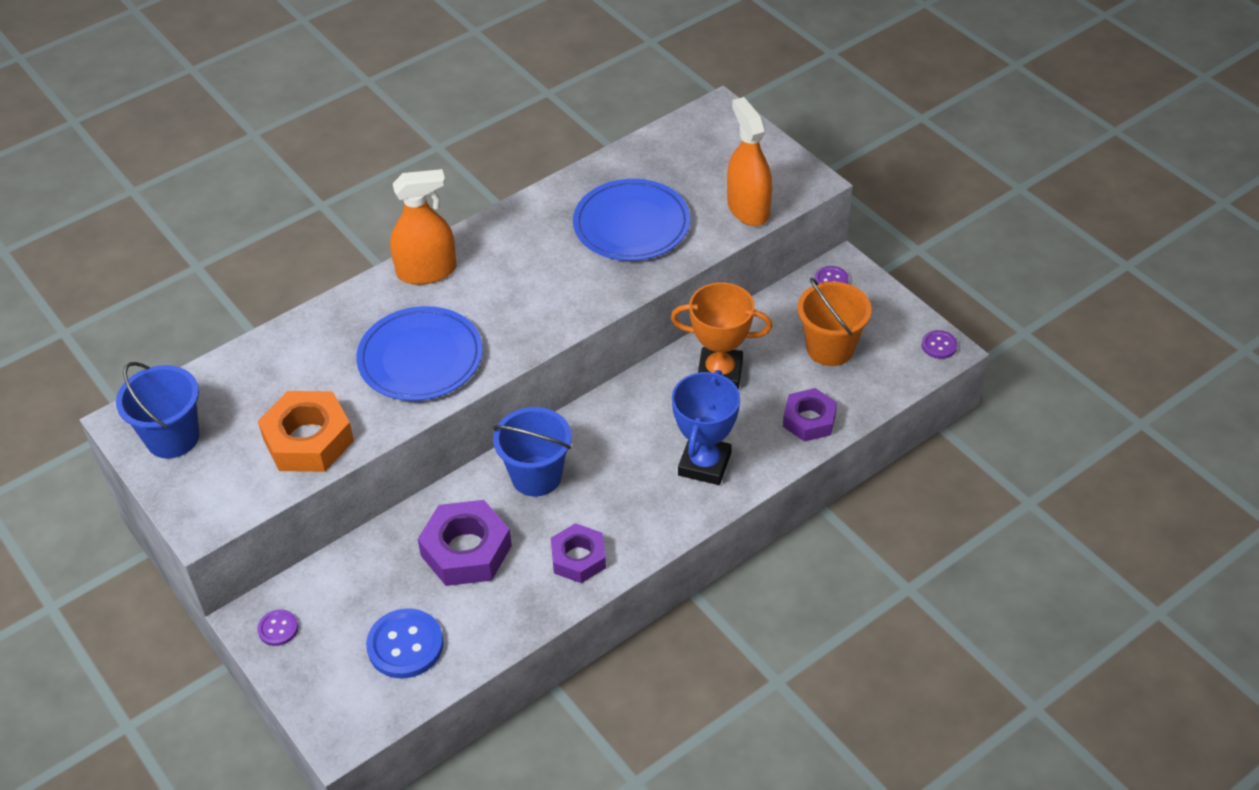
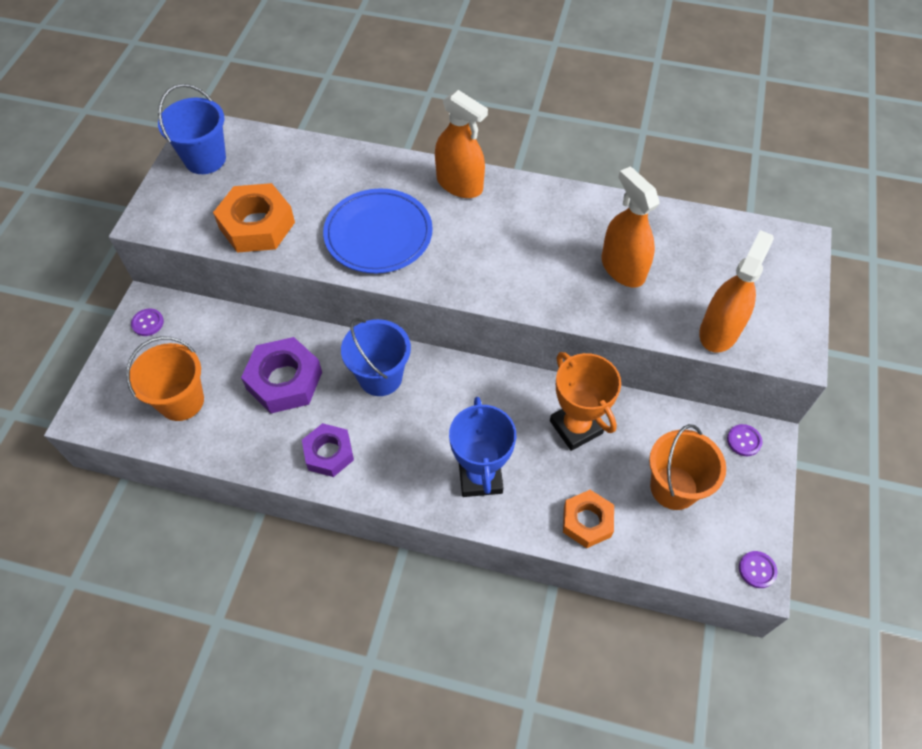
camera: 50 degrees right, 10 degrees up
blue button [366,608,443,679] -> orange bucket [126,336,204,421]
blue plate [573,179,690,261] -> orange spray bottle [602,166,660,287]
blue trophy [672,370,740,485] -> blue trophy turned 75 degrees counterclockwise [449,397,516,497]
purple nut [783,388,837,442] -> orange nut [563,490,614,548]

